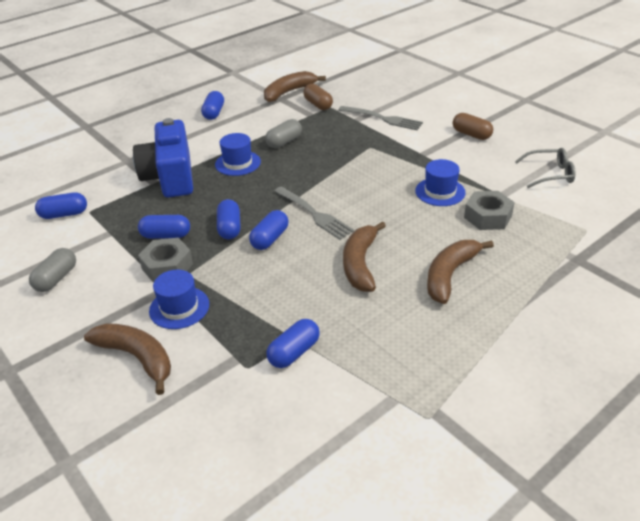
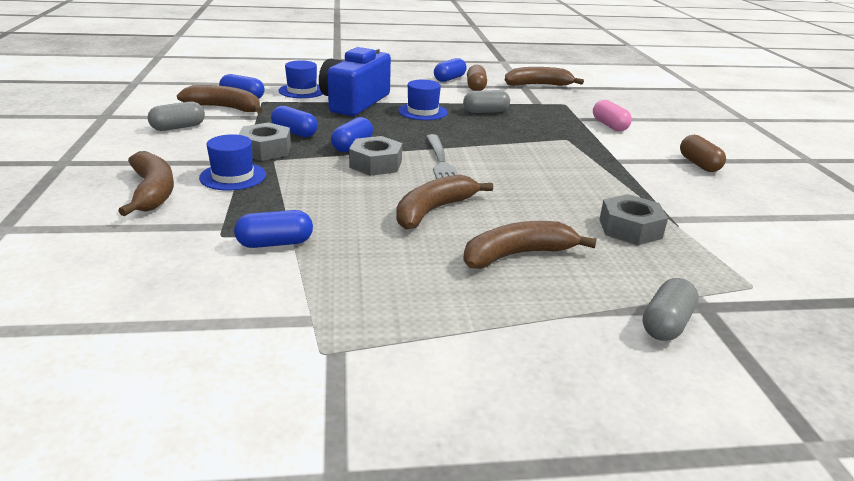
camera: 30 degrees right, 10 degrees down
blue capsule [249,210,289,250] -> grey nut [349,136,402,176]
brown capsule [303,84,333,110] -> brown capsule moved to [467,65,487,91]
grey fork [338,106,423,130] -> pink capsule [593,100,632,131]
blue hat [415,159,466,206] -> blue hat moved to [278,60,323,98]
grey glasses [515,148,576,188] -> none
none -> brown banana [177,85,262,113]
none -> grey capsule [642,278,699,341]

